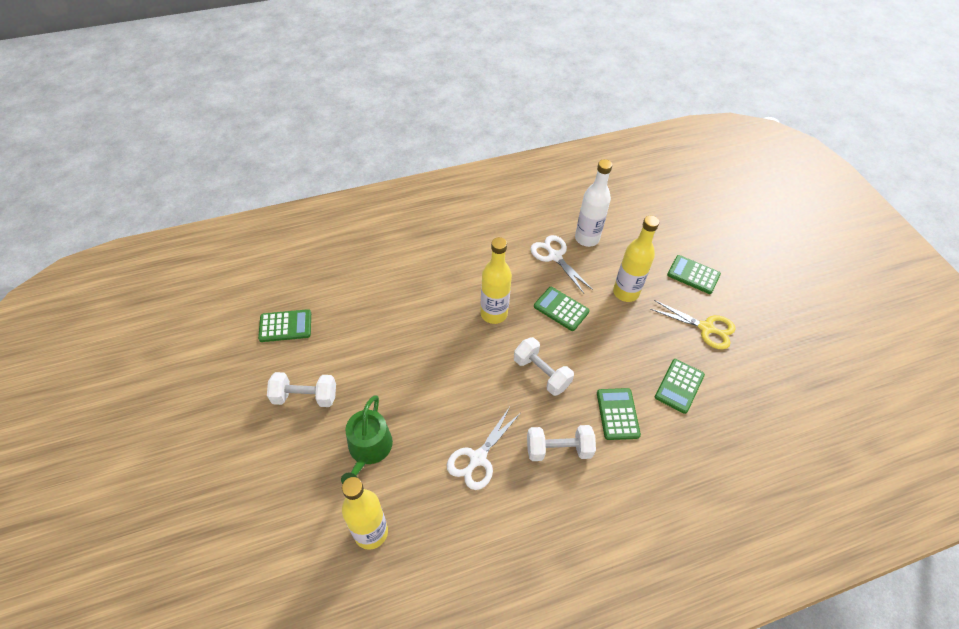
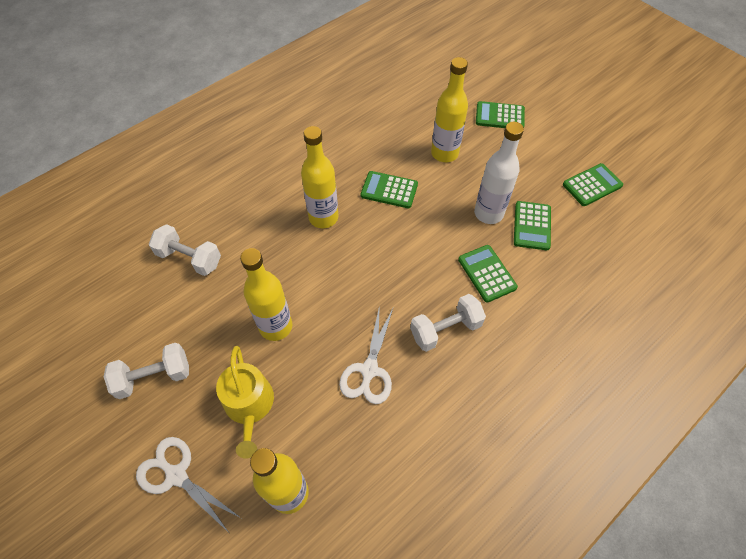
camera: 20 degrees left, 5 degrees up
green calculator [258,309,311,342] -> green calculator moved to [563,163,623,206]
green watering can [341,395,393,484] -> yellow watering can [216,346,274,459]
white dumbbell [514,337,574,396] -> white dumbbell moved to [149,224,221,276]
white scissors [530,235,593,293] -> white scissors moved to [136,437,241,533]
white bottle [575,159,612,247] -> white bottle moved to [474,122,524,224]
yellow scissors [650,300,736,350] -> none
none -> yellow bottle [240,248,292,341]

